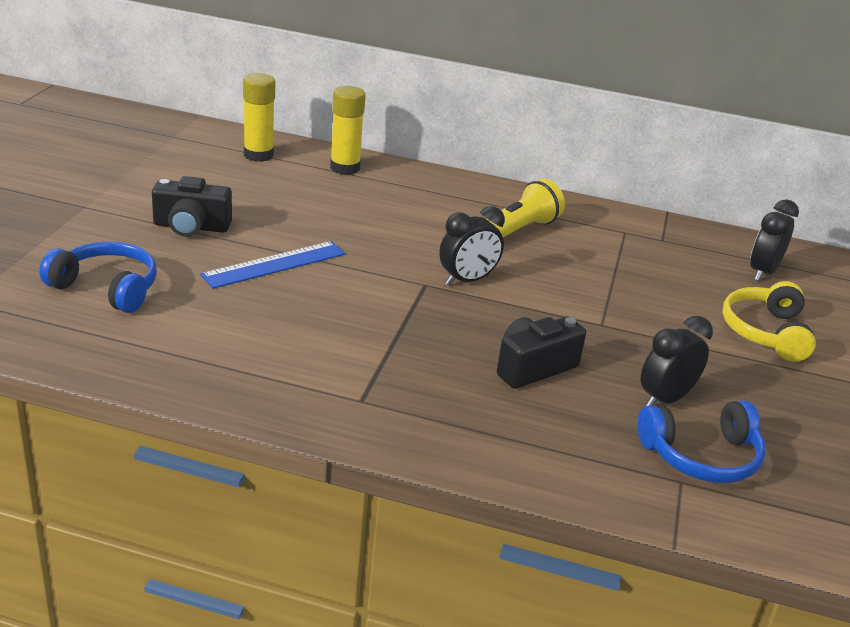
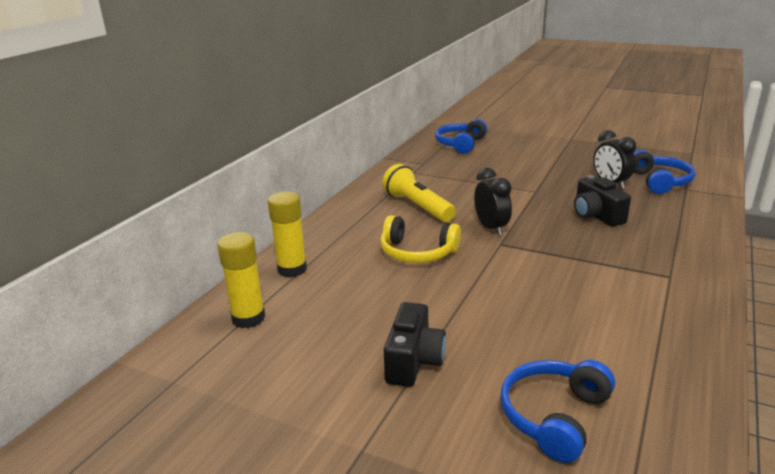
camera: 75 degrees left, 5 degrees down
blue ruler [200,241,346,289] -> none
yellow headphones [722,281,816,362] -> yellow headphones moved to [380,215,461,263]
black clock [750,199,799,281] -> blue headphones [435,119,487,154]

